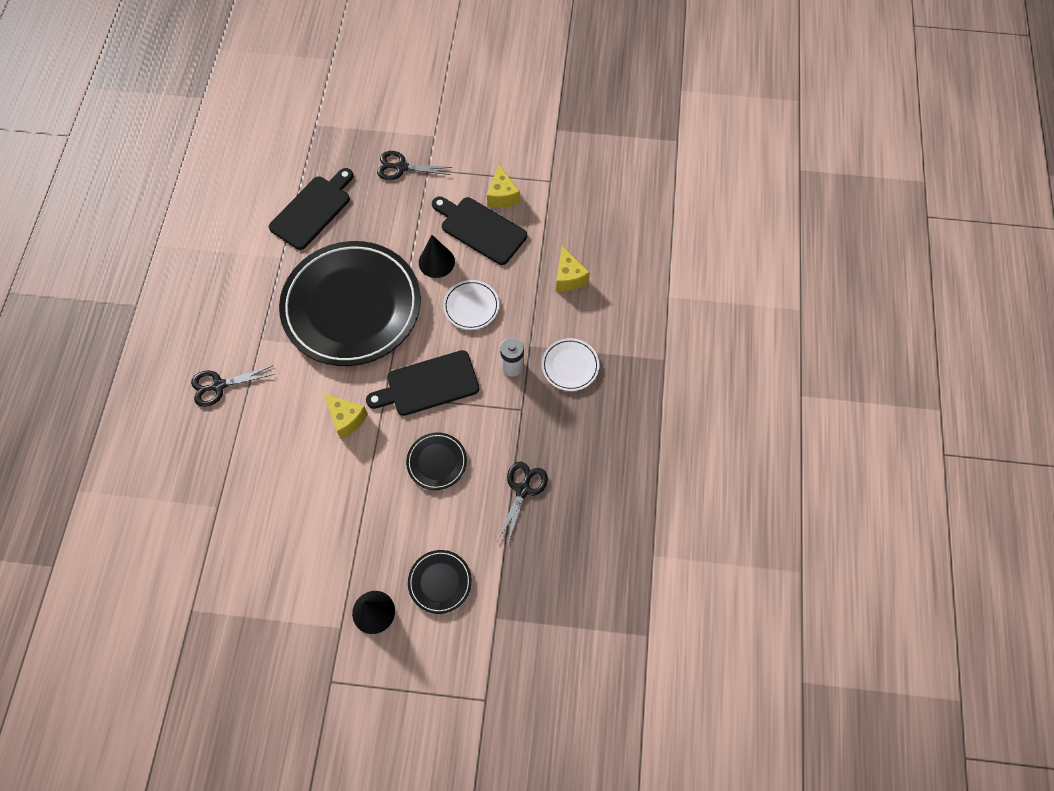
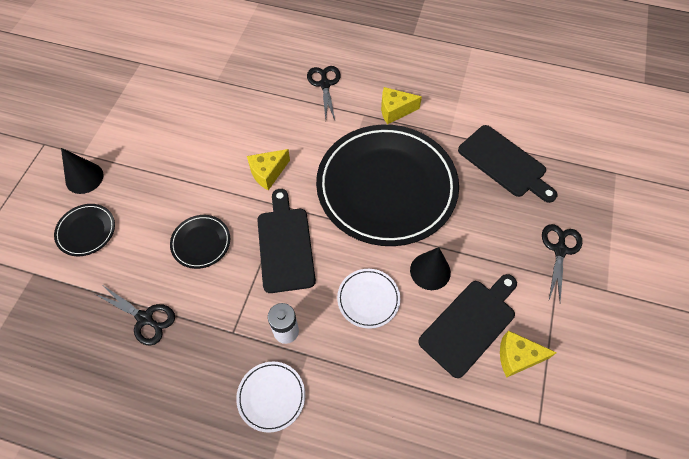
camera: 100 degrees right, 5 degrees down
yellow cheese [556,246,590,291] -> yellow cheese moved to [381,87,422,124]

